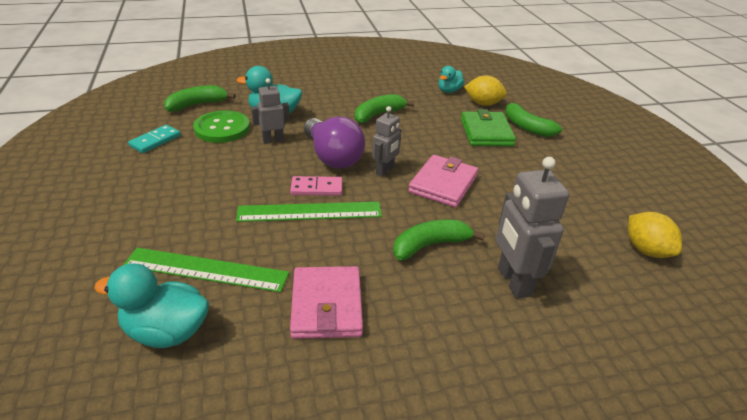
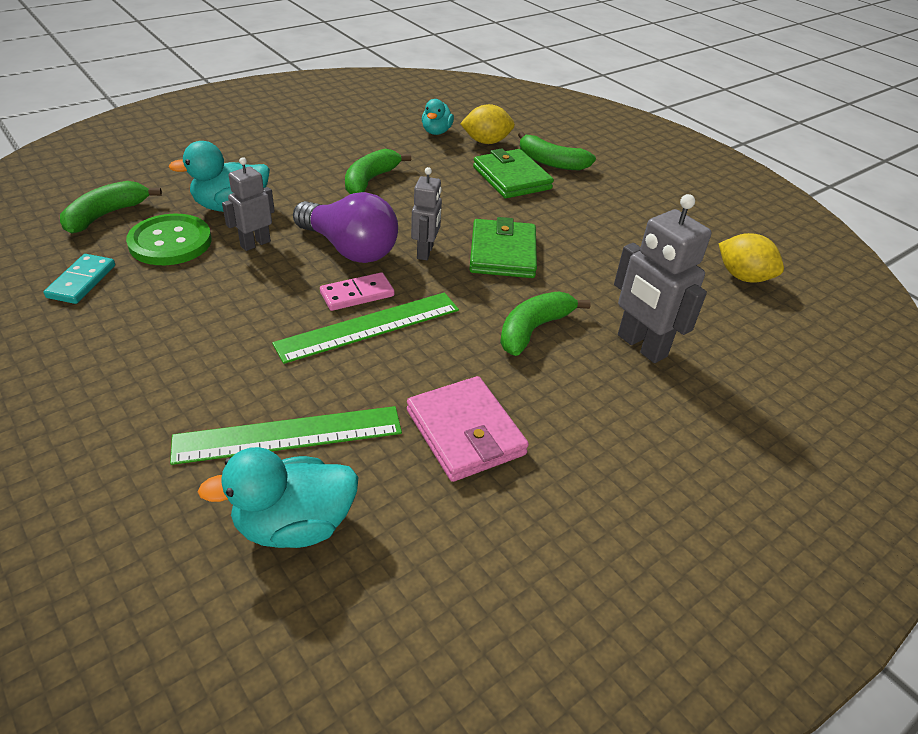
camera: 25 degrees left, 5 degrees up
pink wallet [408,155,478,207] -> green wallet [469,217,537,278]

